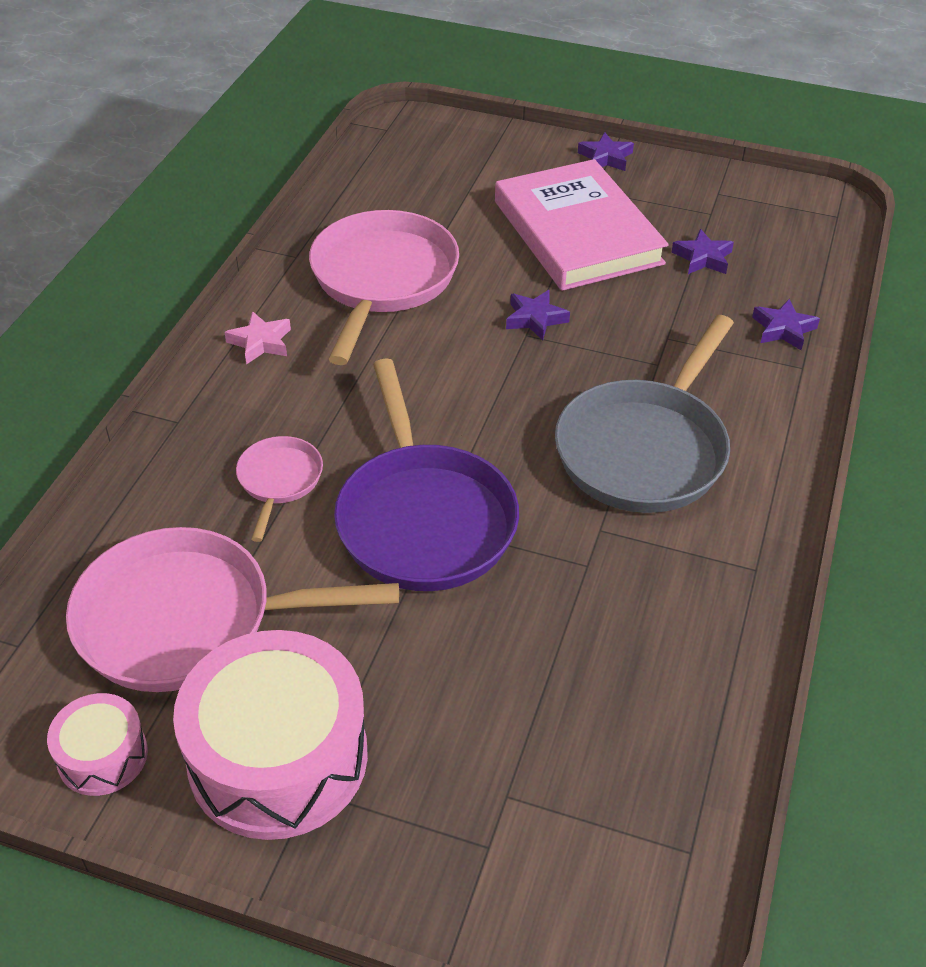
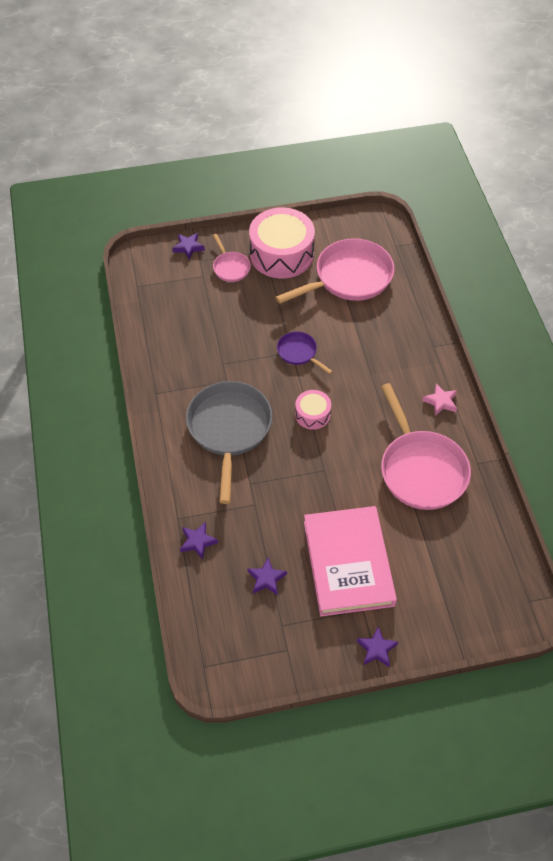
camera: 150 degrees right, 10 degrees up
pink drum [47,693,148,796] -> pink drum moved to [295,390,331,430]
pink pan [236,436,323,542] -> pink pan moved to [213,234,251,282]
purple pan [334,358,519,591] -> purple pan [277,331,333,374], size x0.49
pink book [495,159,669,291] -> pink book turned 45 degrees clockwise [304,506,397,616]
purple star [506,290,570,341] -> purple star moved to [172,233,205,260]

